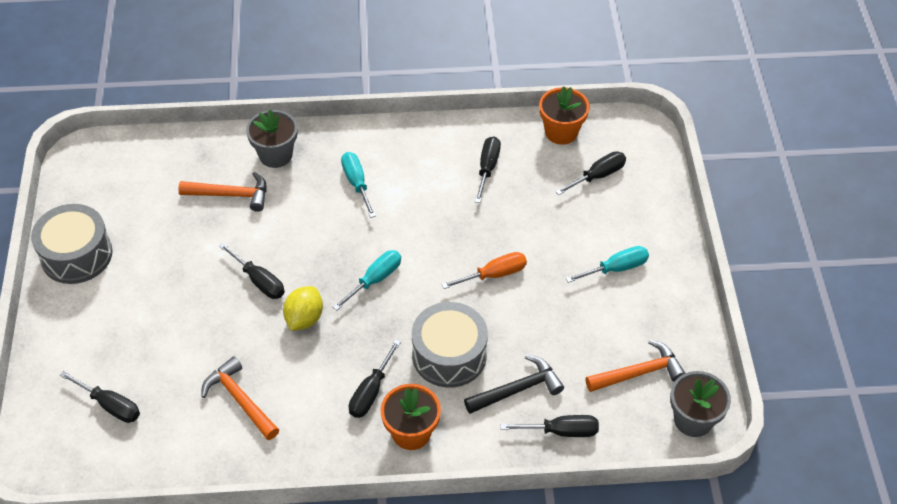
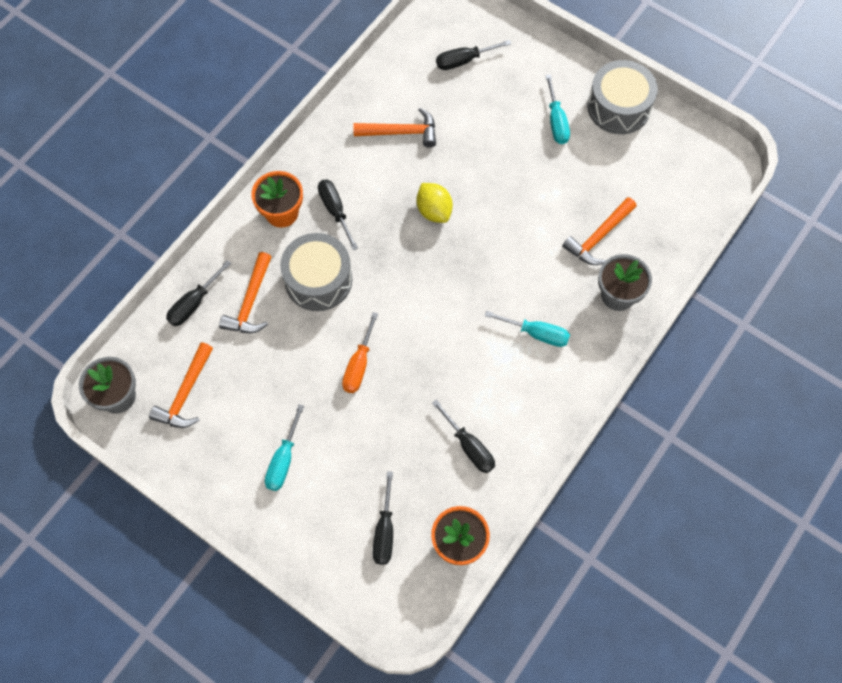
camera: 130 degrees right, 15 degrees up
black screwdriver [219,243,285,299] -> none
turquoise screwdriver [333,250,401,310] -> turquoise screwdriver moved to [545,74,570,144]
black hammer [464,355,564,414] -> orange hammer [219,252,271,333]

